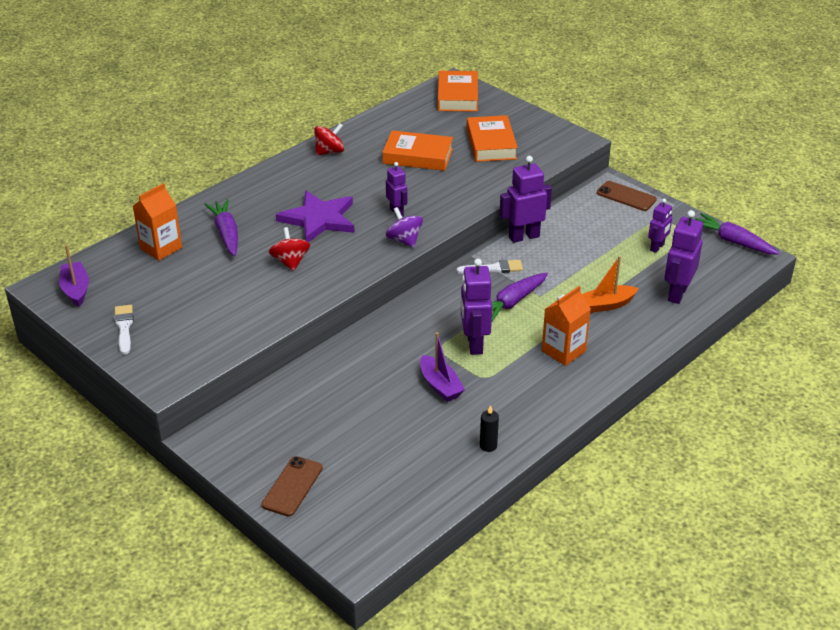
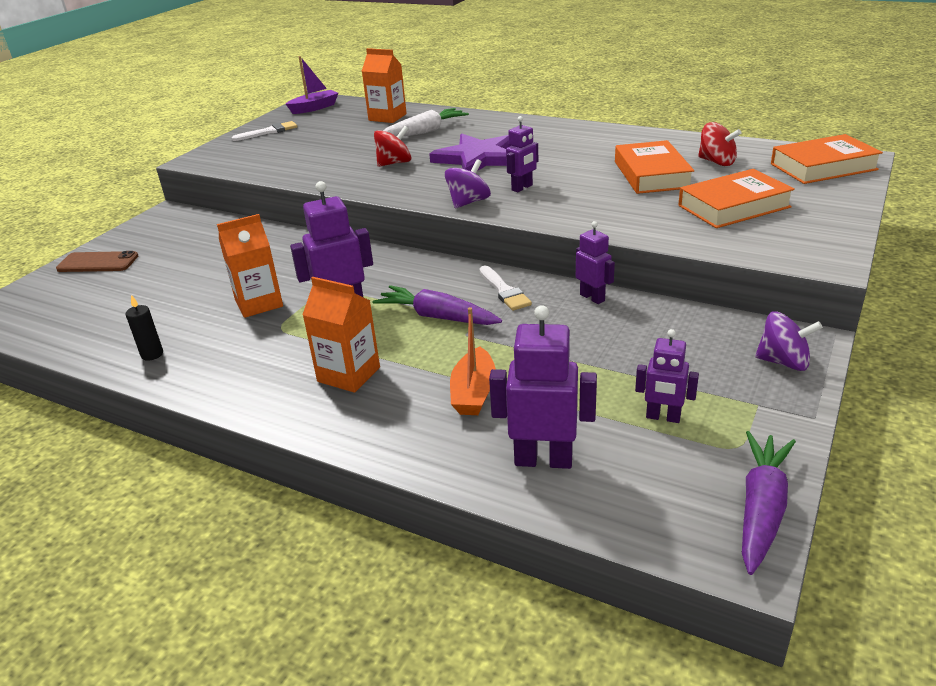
camera: 75 degrees right, 5 degrees down
purple carrot [204,199,238,256] -> white carrot [383,108,469,137]
red spinning top [314,123,344,155] -> red spinning top moved to [698,122,741,166]
purple boat [420,332,465,402] -> orange carton [217,214,283,318]
purple robot [499,156,552,243] -> purple robot [576,221,615,304], size x0.61
orange boat [582,256,638,313] -> orange boat turned 135 degrees counterclockwise [450,307,496,415]
brown phone [597,181,657,211] -> purple spinning top [755,311,823,371]

